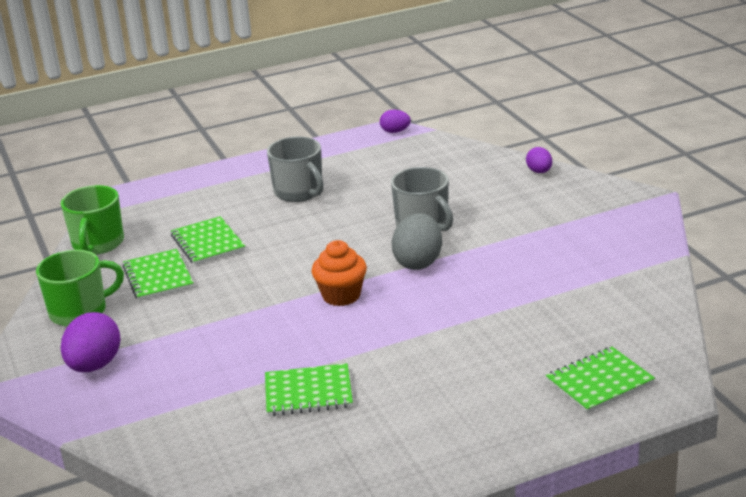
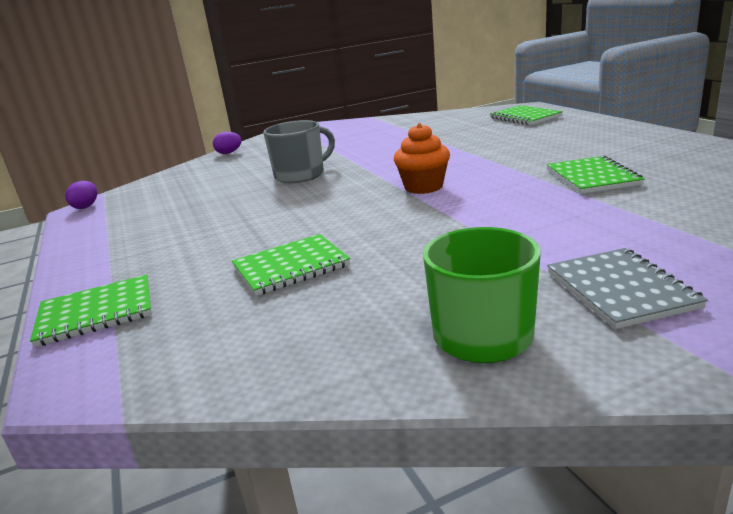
camera: 90 degrees left, 5 degrees down
green mug [61,185,124,255] -> none
purple egg [61,312,121,372] -> grey notebook [547,248,708,329]
green notebook [122,249,194,301] -> green notebook moved to [30,274,152,347]
grey mug [267,137,324,202] -> none
grey egg [392,213,442,270] -> none

